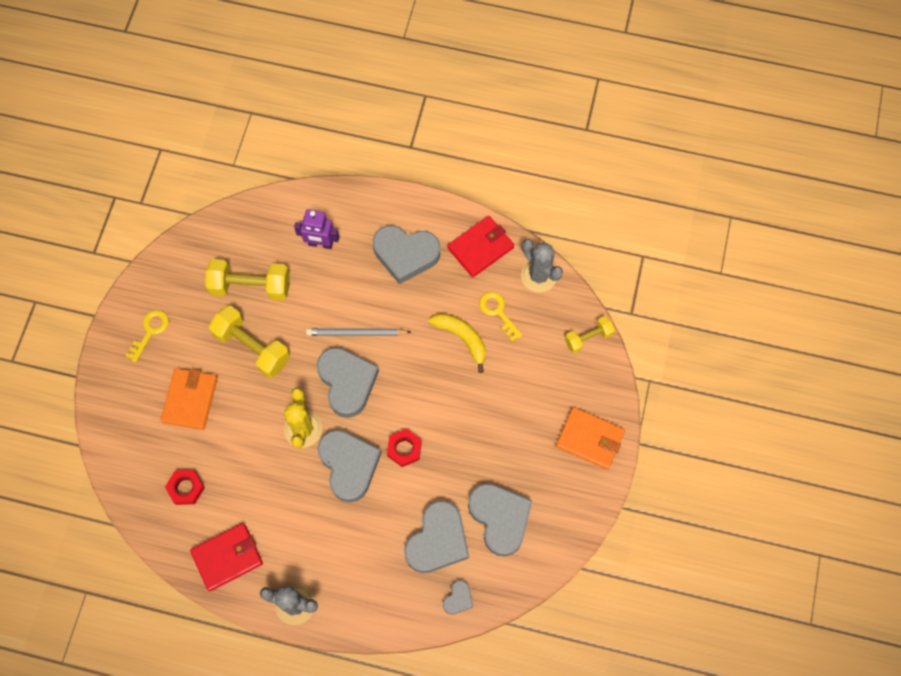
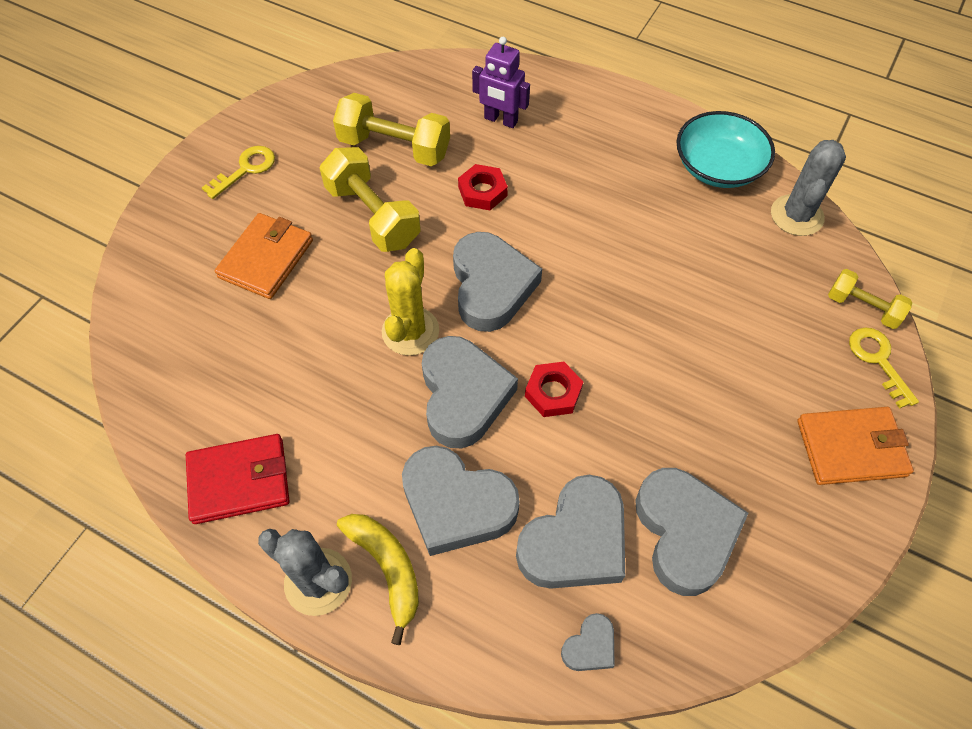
camera: 15 degrees right, 10 degrees down
red nut [165,470,205,505] -> red nut moved to [458,164,508,210]
grey pencil [306,328,411,336] -> none
grey heart [373,225,440,285] -> grey heart moved to [402,446,520,556]
yellow banana [429,313,486,373] -> yellow banana moved to [337,514,419,645]
red wallet [447,216,514,277] -> turquoise bowl [676,111,775,188]
yellow key [479,292,523,342] -> yellow key moved to [849,328,919,409]
grey cactus [521,239,563,292] -> grey cactus turned 45 degrees clockwise [771,140,846,236]
orange wallet [556,407,625,470] -> orange wallet turned 45 degrees counterclockwise [797,407,914,485]
yellow dumbbell [565,316,615,353] -> yellow dumbbell turned 45 degrees clockwise [828,269,912,329]

